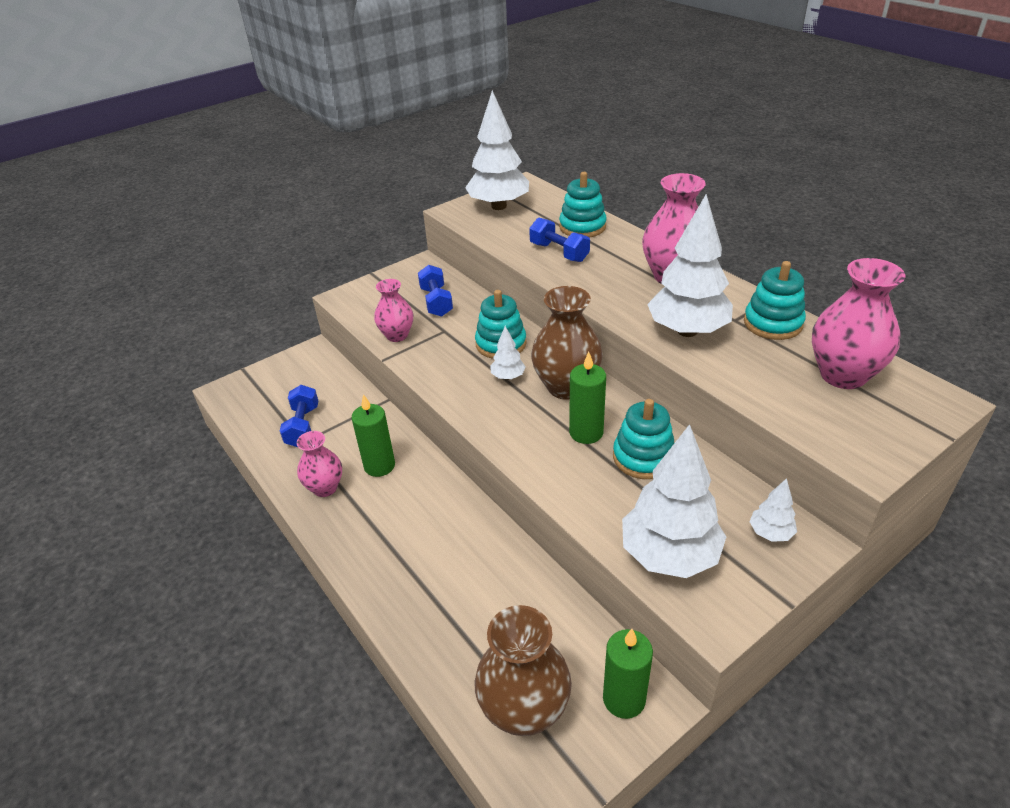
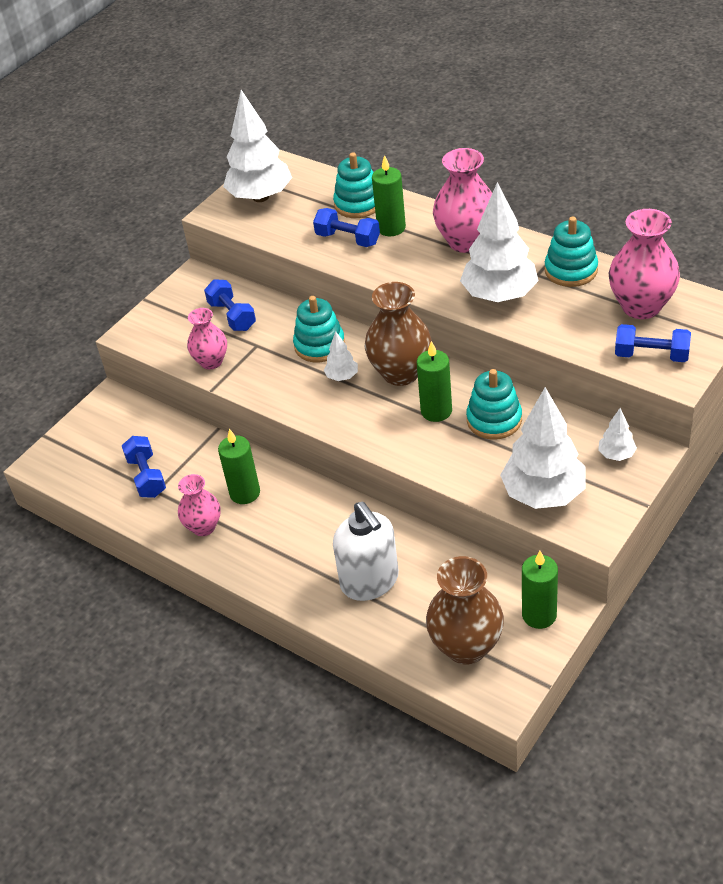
camera: 15 degrees left, 5 degrees up
none -> white soap dispenser [333,502,399,601]
none -> green candle [372,155,406,236]
none -> blue dumbbell [615,324,691,362]

